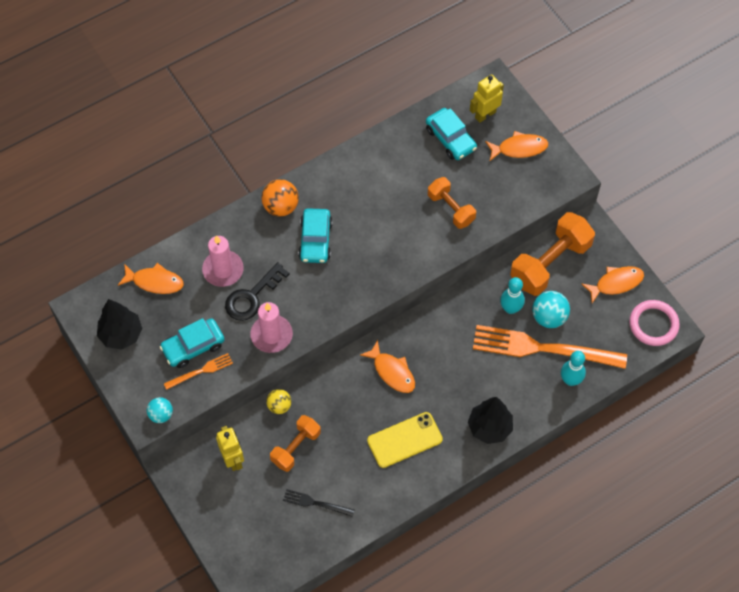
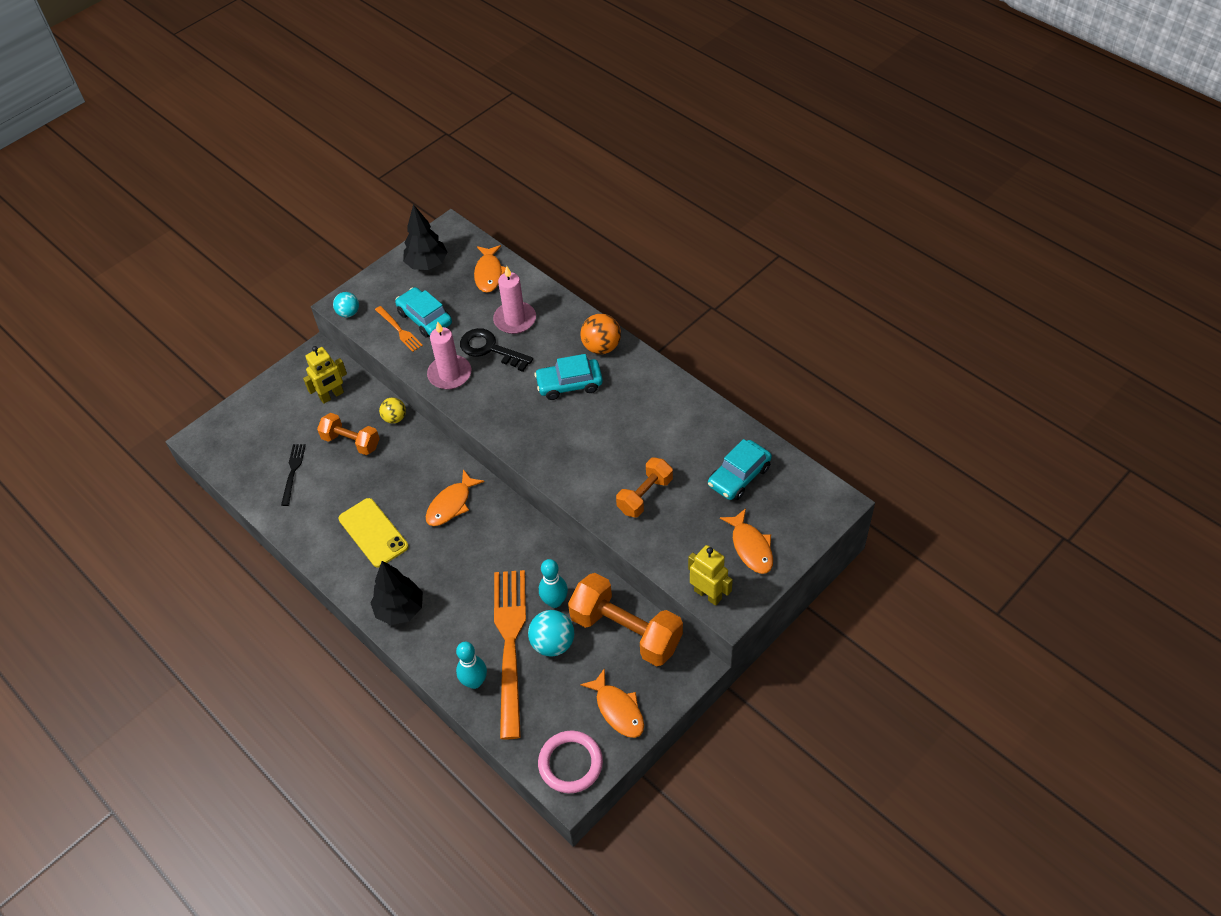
camera: 80 degrees right, 10 degrees down
yellow robot [470,74,504,123] -> yellow robot moved to [688,545,733,606]

